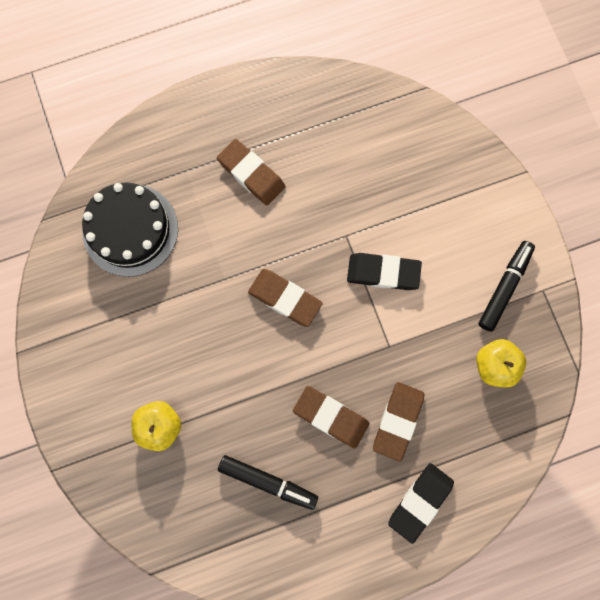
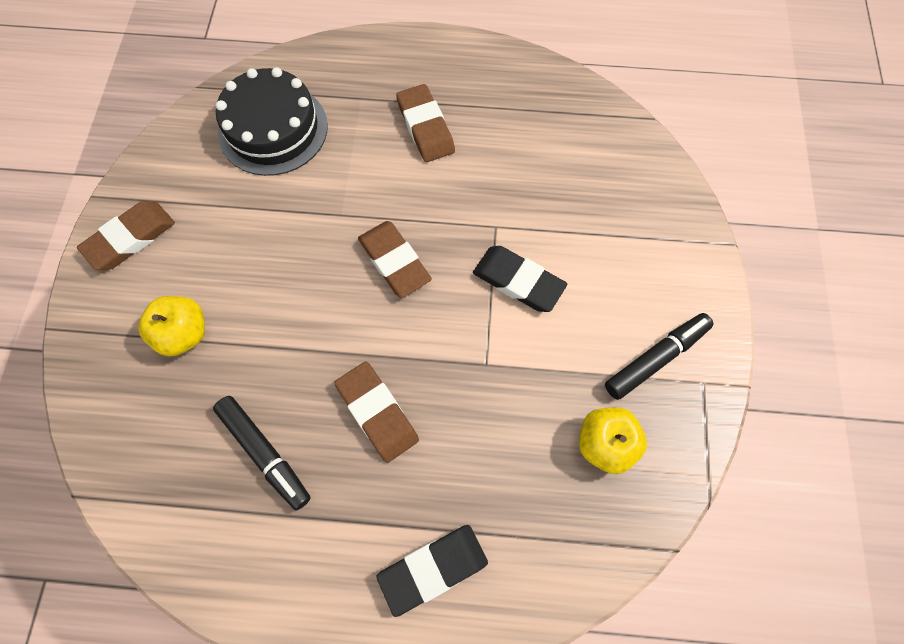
camera: 25 degrees right, 10 degrees down
brown eraser [373,382,424,462] -> brown eraser moved to [77,201,175,270]

